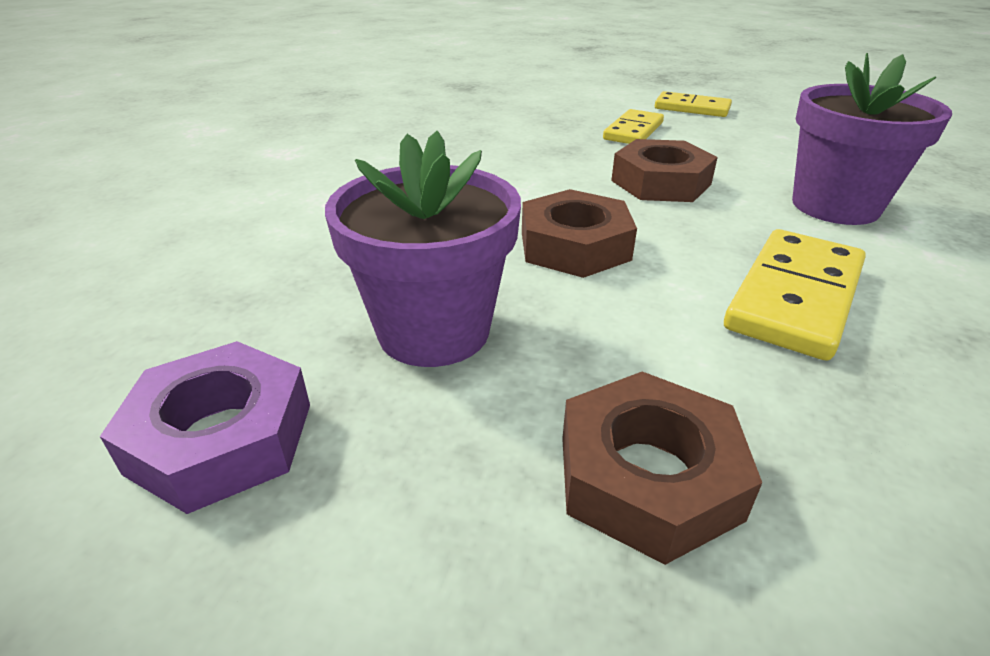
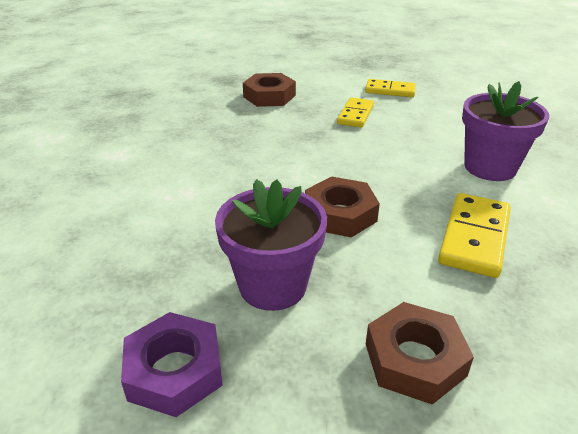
camera: 10 degrees left, 0 degrees up
brown nut [611,139,718,202] -> brown nut moved to [243,73,296,107]

